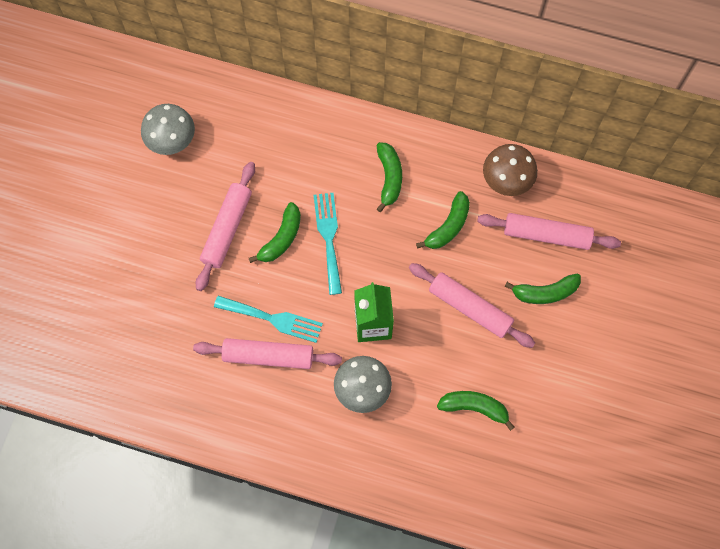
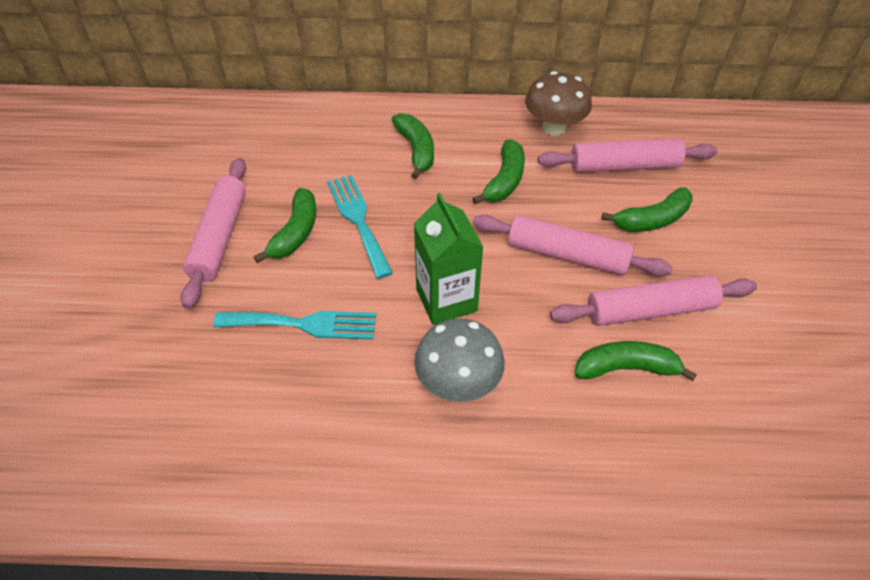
camera: 15 degrees left, 20 degrees down
grey mushroom [141,104,195,155] -> none
pink rolling pin [193,338,342,369] -> pink rolling pin moved to [550,275,757,326]

